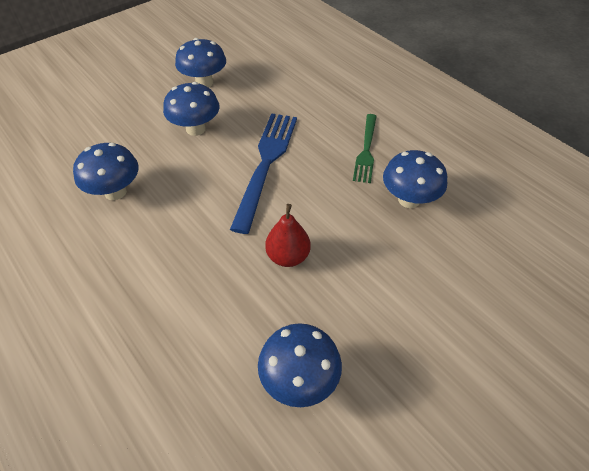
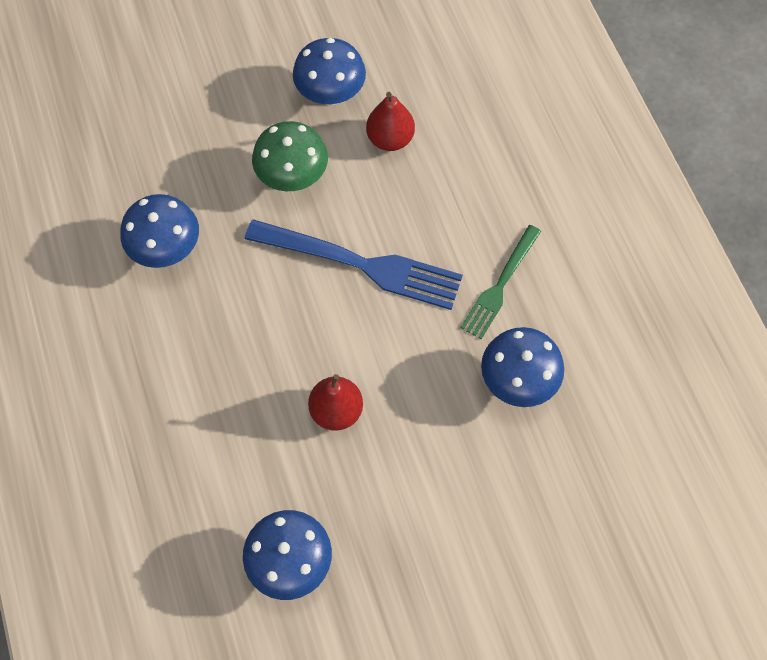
camera: 20 degrees right, 15 degrees up
blue mushroom [163,82,220,136] -> green mushroom [252,121,328,191]
blue fork [230,113,297,234] -> blue fork turned 75 degrees clockwise [245,219,463,310]
none -> red pear [366,92,415,151]

